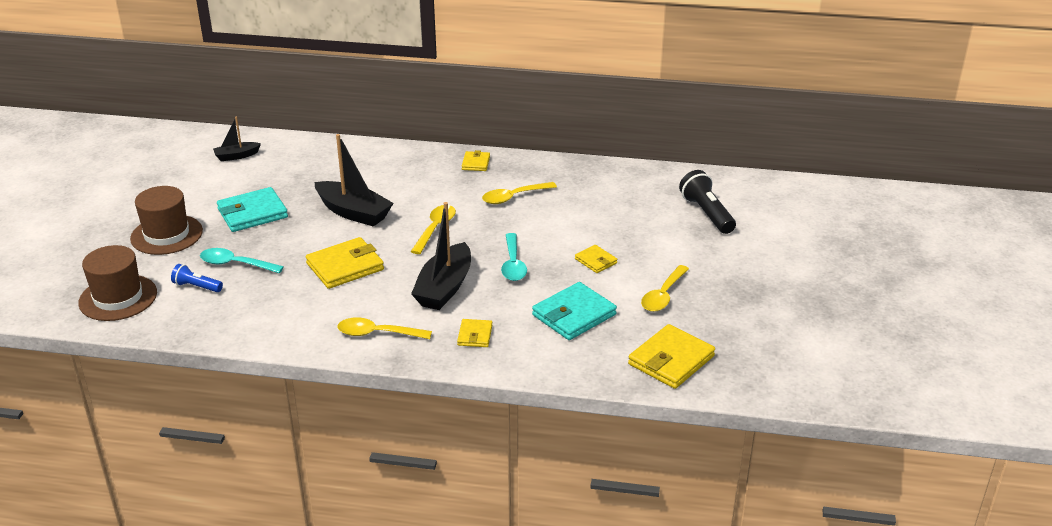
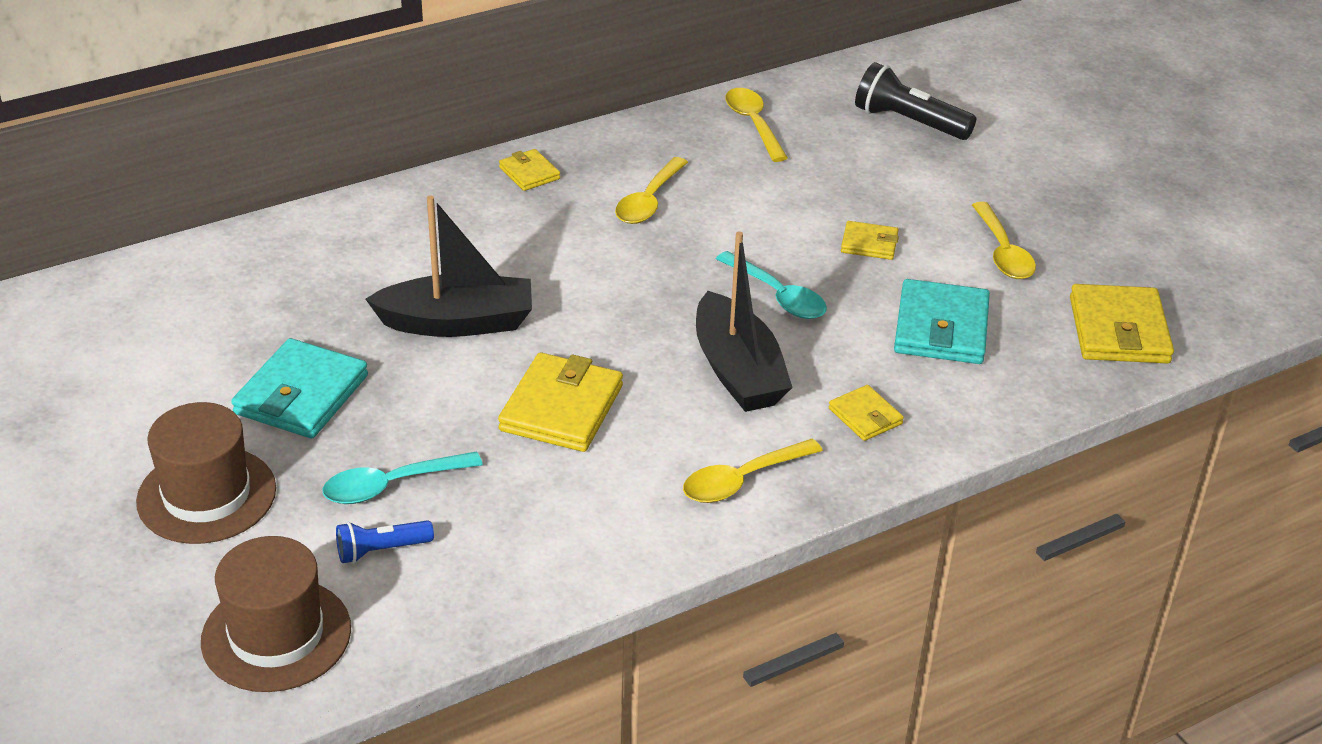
camera: 40 degrees left, 5 degrees up
black boat [213,117,261,161] -> none
yellow spoon [411,205,456,254] -> yellow spoon moved to [725,88,788,162]

